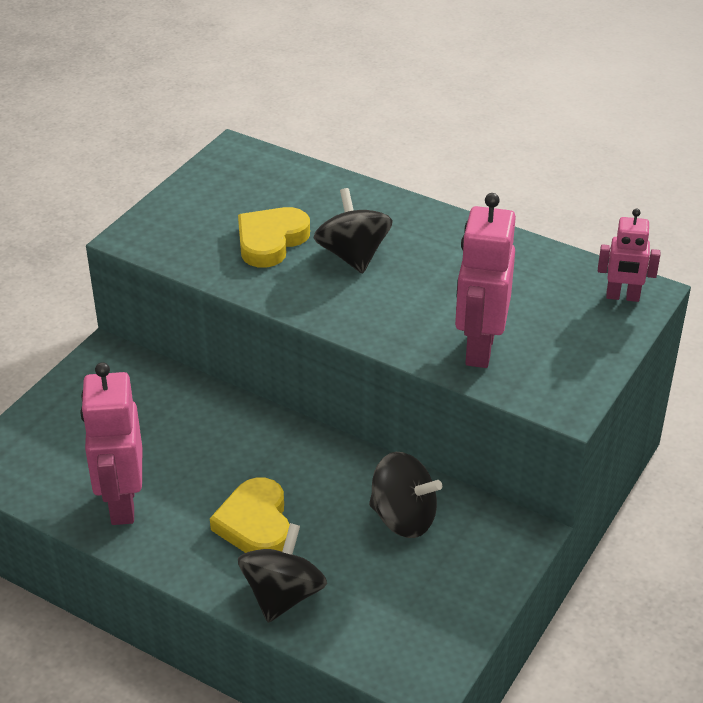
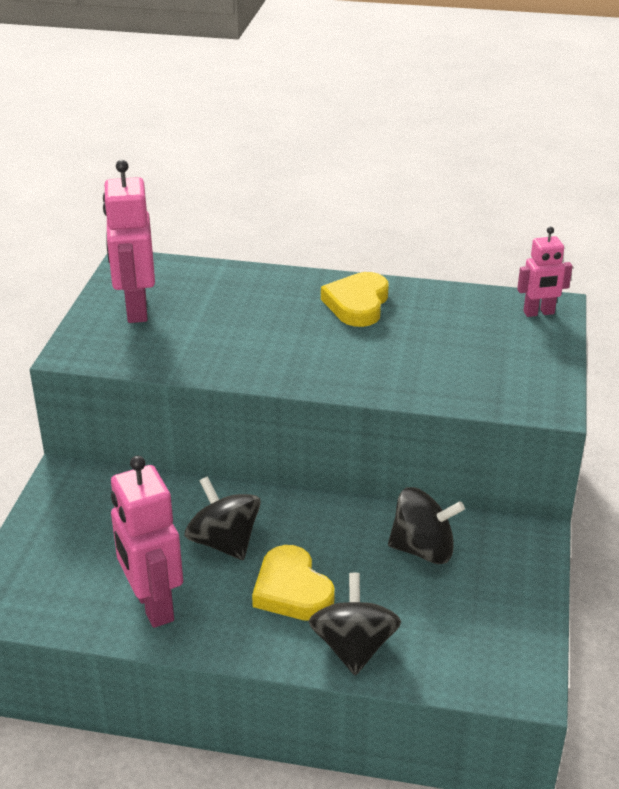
camera: 20 degrees left, 5 degrees down
yellow heart [238,207,310,268] -> yellow heart moved to [321,272,389,327]
black spinning top [314,188,393,274] -> black spinning top moved to [185,476,261,560]
pink robot [455,193,516,368] -> pink robot moved to [103,160,155,323]

